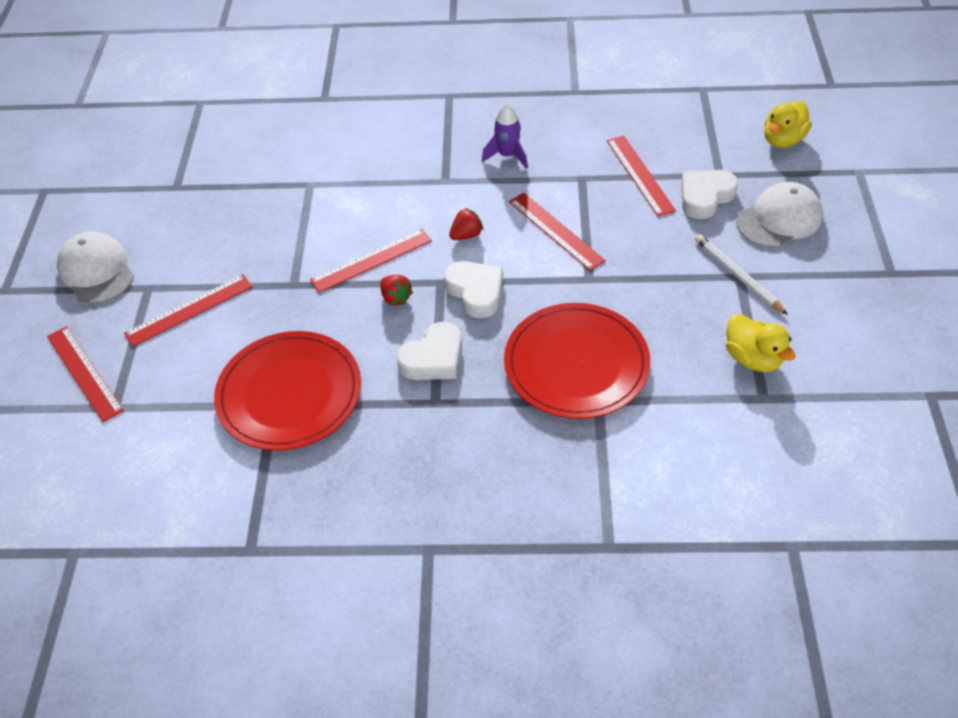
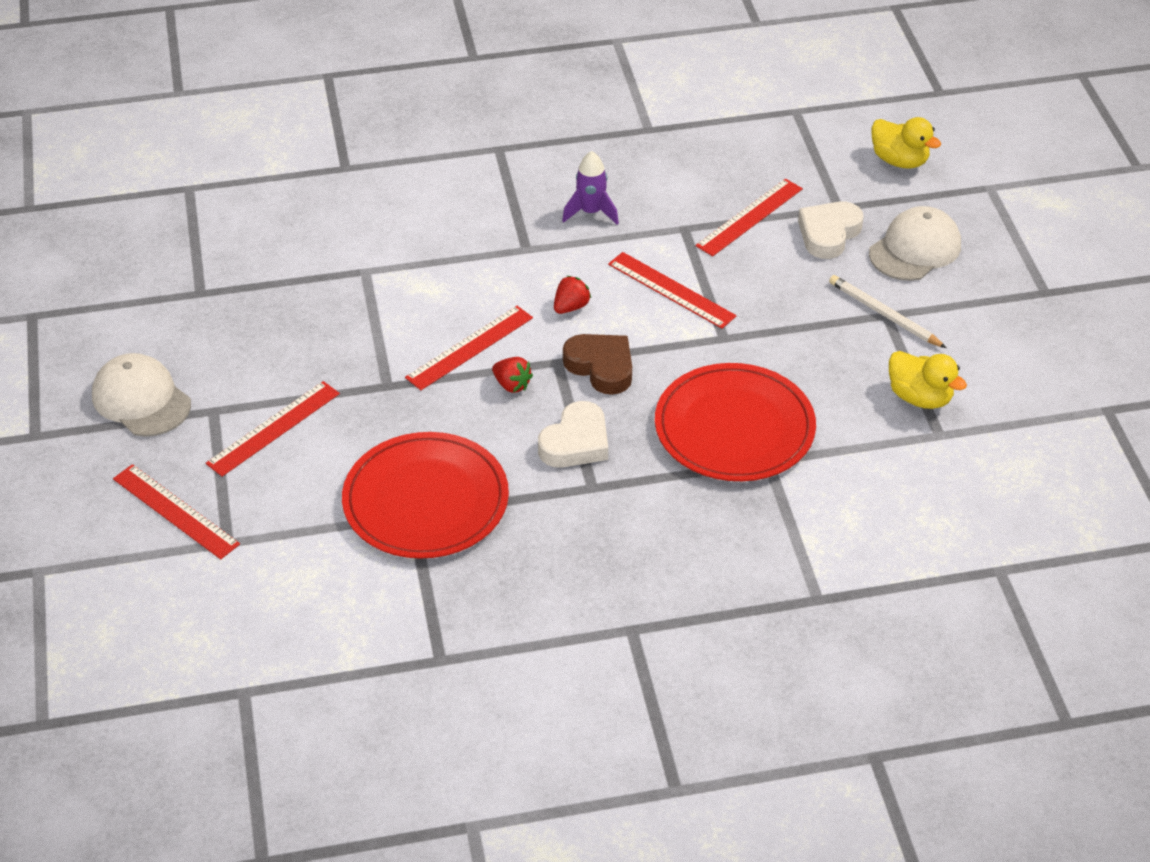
camera: 15 degrees left, 5 degrees down
white heart [444,261,503,318] -> brown heart [563,334,632,395]
red ruler [607,135,676,216] -> red ruler turned 75 degrees clockwise [695,179,803,256]
yellow duck [764,101,812,148] -> yellow duck turned 75 degrees counterclockwise [871,117,941,169]

